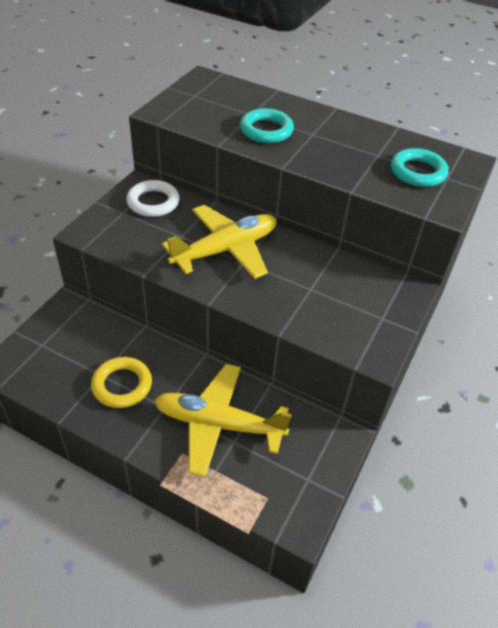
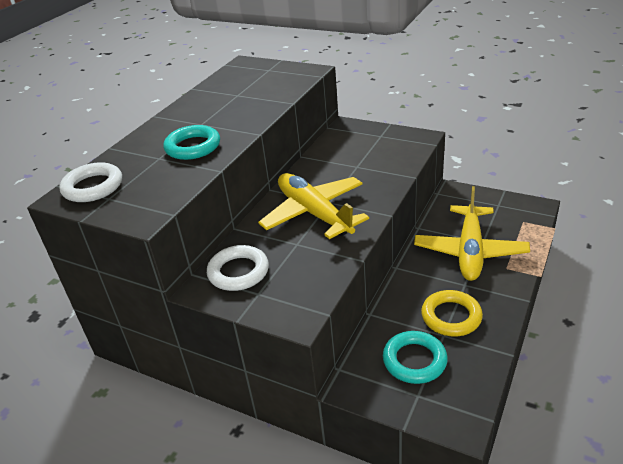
camera: 85 degrees left, 10 degrees down
turquoise ring [391,148,449,187] -> turquoise ring moved to [383,331,448,384]
none -> white ring [59,162,122,202]

